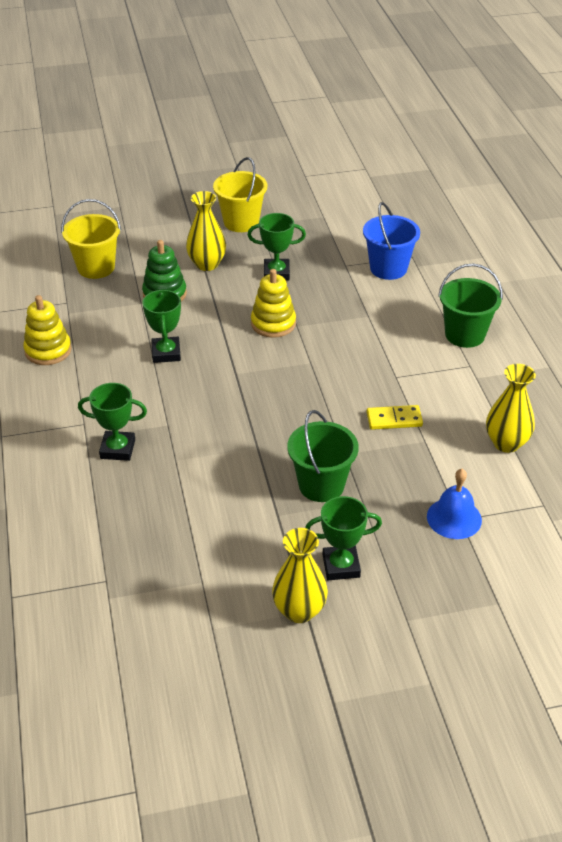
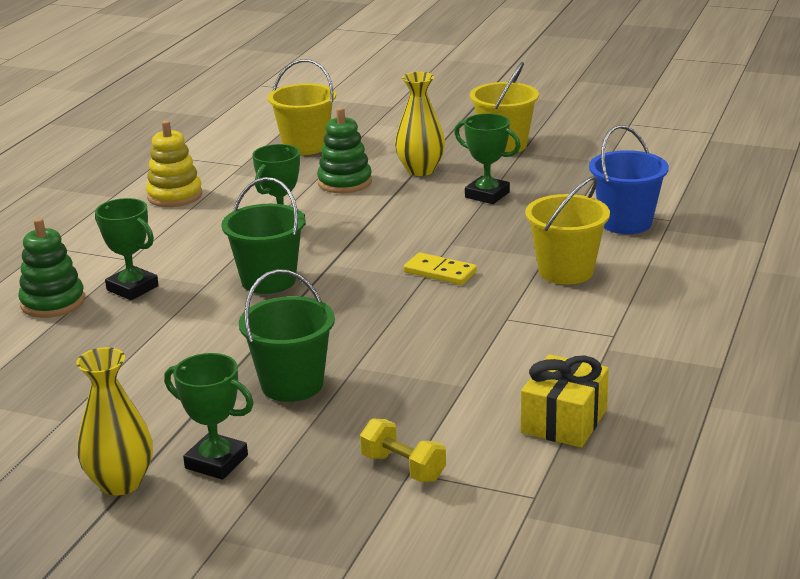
camera: 35 degrees right, 15 degrees down
yellow stacking toy [251,269,296,338] -> none
yellow domino [367,405,423,430] -> yellow domino moved to [404,253,477,285]
blue bell [427,469,482,539] -> yellow dumbbell [360,419,446,482]
green bucket [438,263,503,348] -> green bucket moved to [221,177,305,294]
yellow vase [486,364,536,453] -> yellow gift [521,354,609,448]
none -> green stacking toy [18,218,85,318]
none -> yellow bucket [525,176,610,285]

